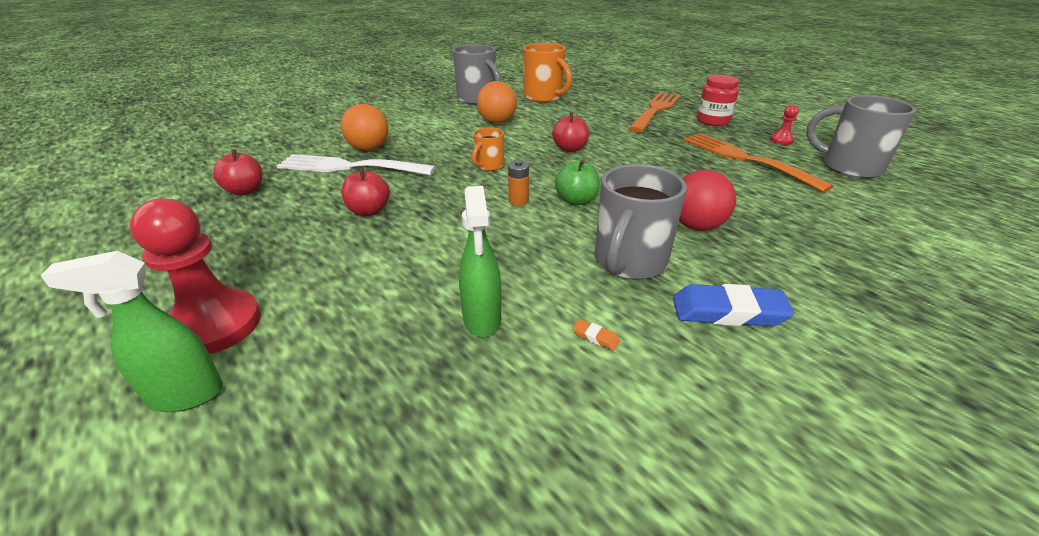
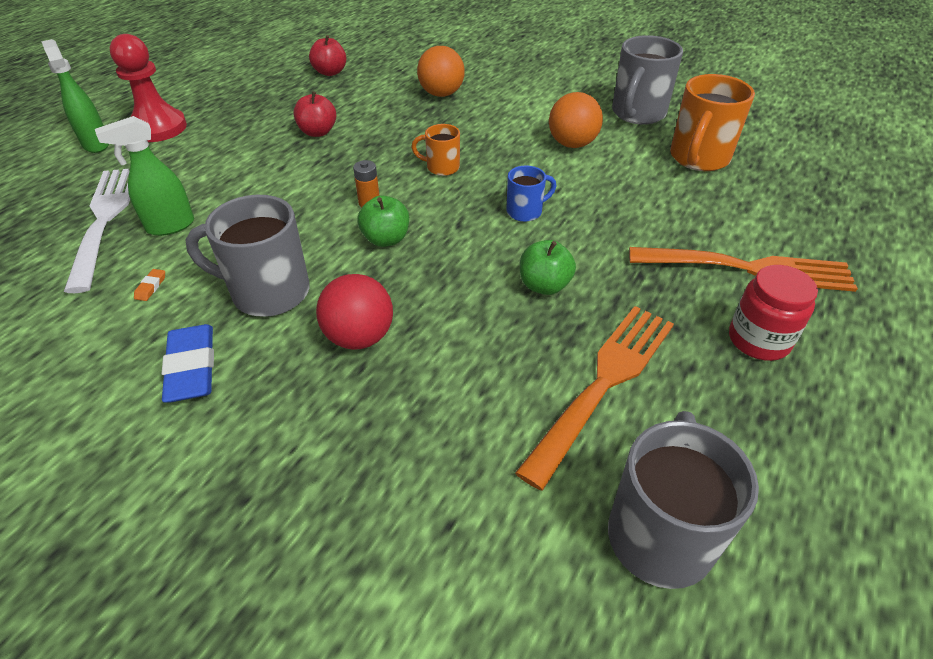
camera: 70 degrees right, 10 degrees up
white fork [277,154,435,176] -> white fork moved to [64,169,130,293]
red apple [552,112,589,152] -> blue mug [506,165,556,222]
red pawn [770,105,799,145] -> none
none -> green apple [520,240,576,295]

